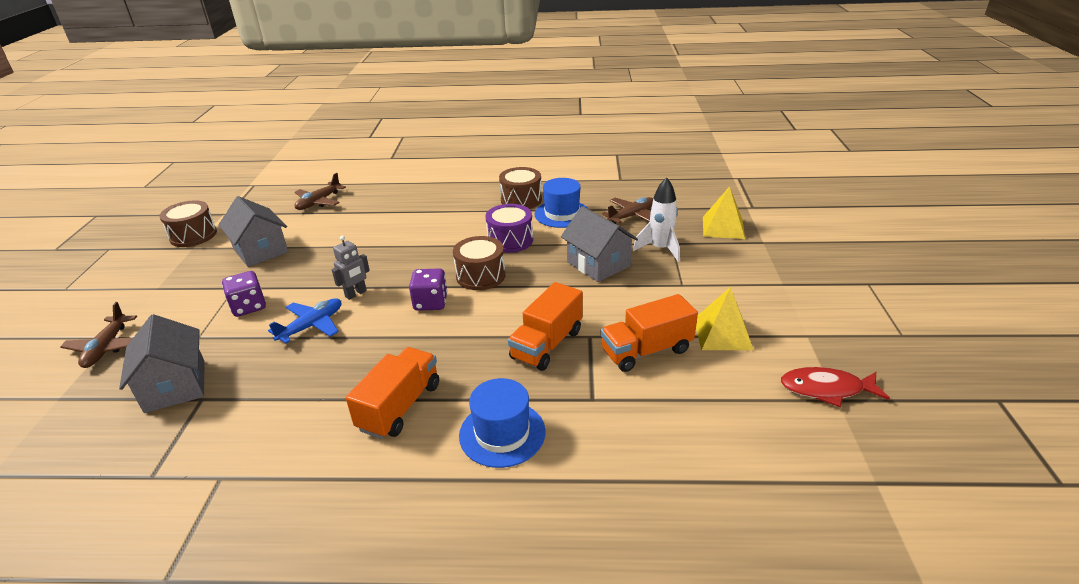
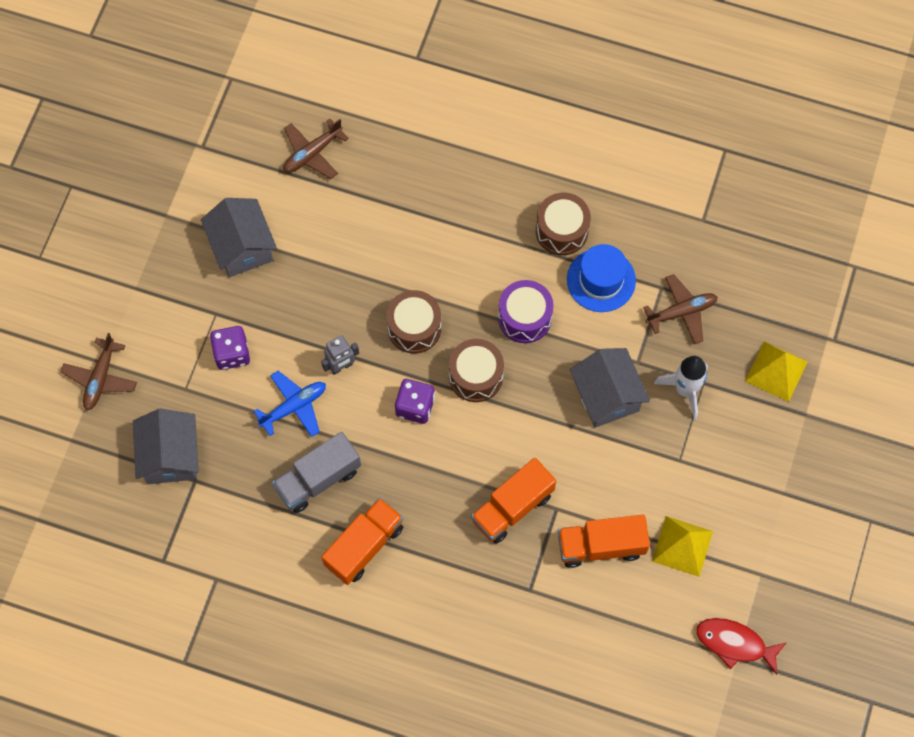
camera: 15 degrees right, 35 degrees up
brown drum [159,200,217,247] -> brown drum moved to [386,290,441,353]
blue hat [459,378,545,468] -> none
none -> grey truck [272,432,361,513]

